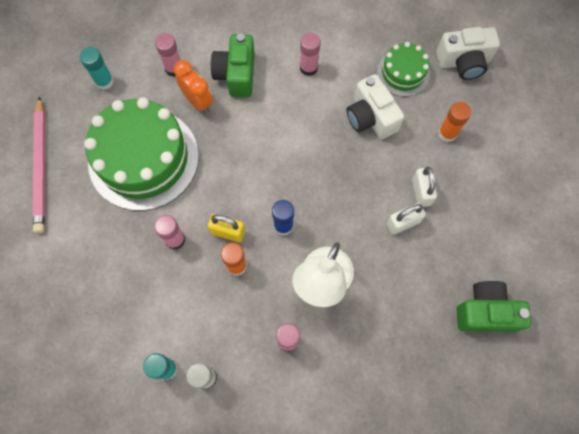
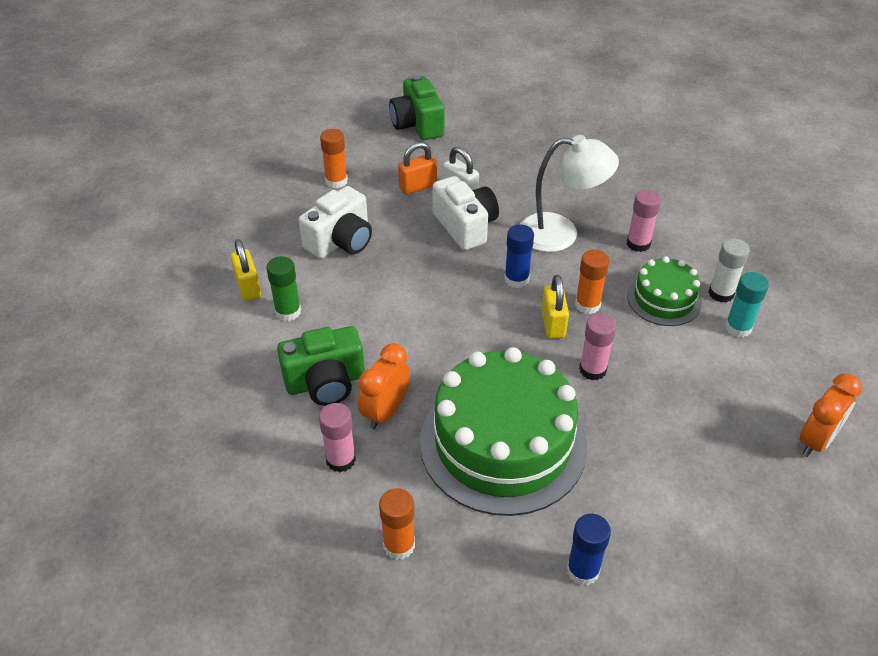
camera: 110 degrees left, 25 degrees down
pink pencil [33,96,45,233] -> blue glue stick [567,514,611,586]
turquoise glue stick [80,47,114,90] -> orange glue stick [379,488,415,560]
pink glue stick [300,33,321,76] -> green glue stick [266,256,301,321]
green cake [377,42,430,97] -> green cake moved to [627,256,702,326]
white padlock [412,166,437,207] -> orange padlock [398,142,437,195]
white camera [436,27,500,80] -> white camera moved to [432,176,499,250]
green camera [456,281,531,332] -> green camera moved to [389,75,444,140]
none -> yellow padlock [230,239,261,301]
none -> orange clock [799,373,862,457]

